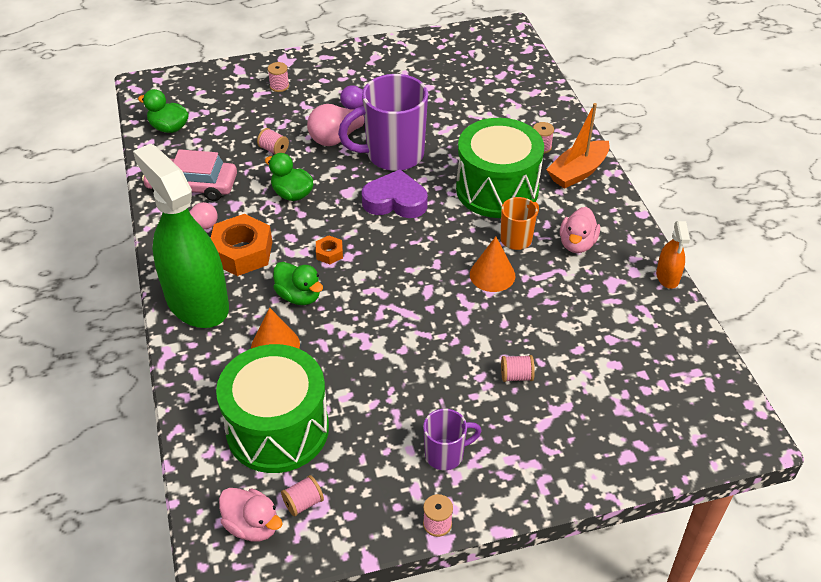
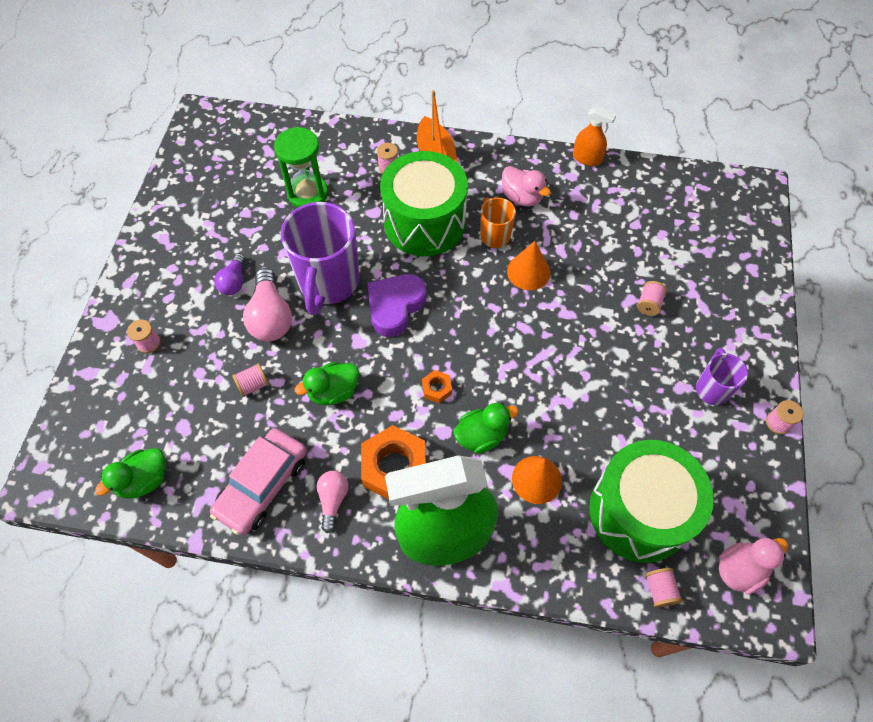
camera: 65 degrees left, 15 degrees up
pink spool [281,475,324,517] -> pink spool moved to [645,568,682,607]
none -> green hourglass [274,127,328,208]

